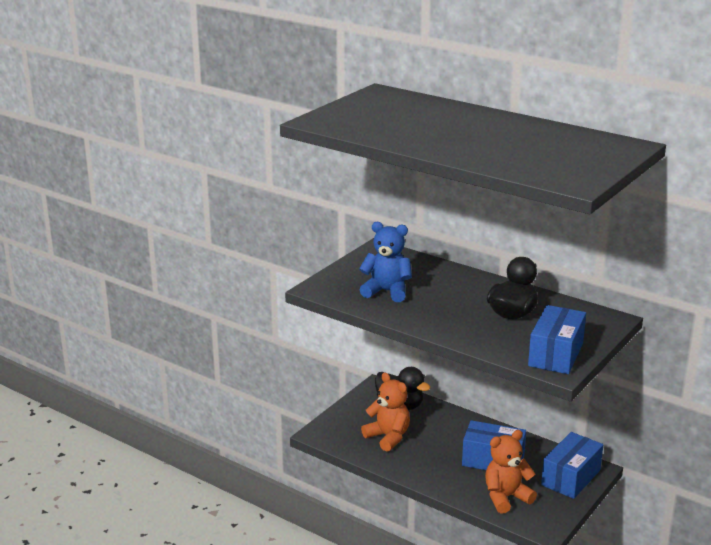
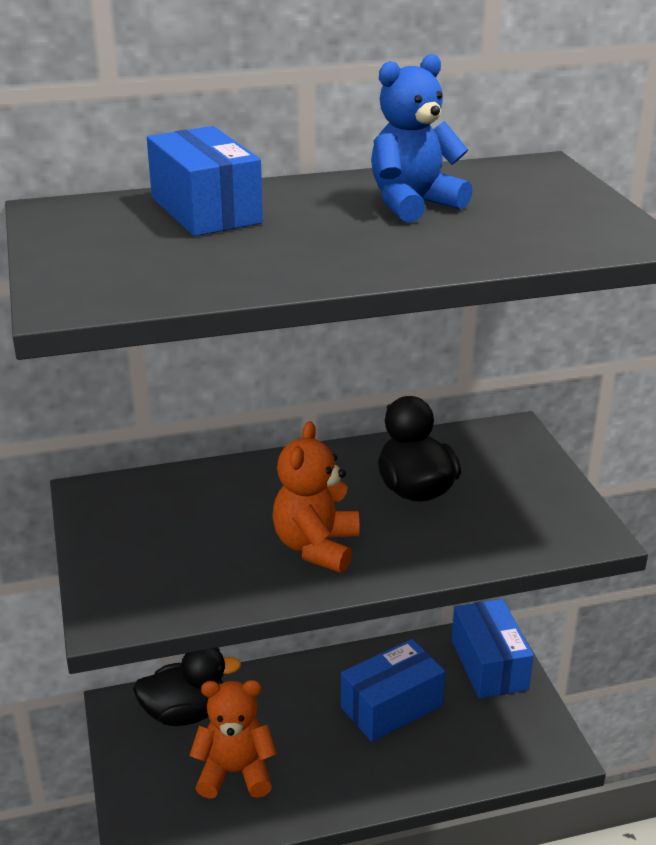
camera: 50 degrees left, 5 degrees up
blue teddy bear [359,222,412,302] -> blue teddy bear moved to [371,54,473,222]
orange teddy bear [485,430,537,514] -> orange teddy bear moved to [272,421,359,573]
blue box [528,305,586,374] -> blue box moved to [147,126,263,236]

